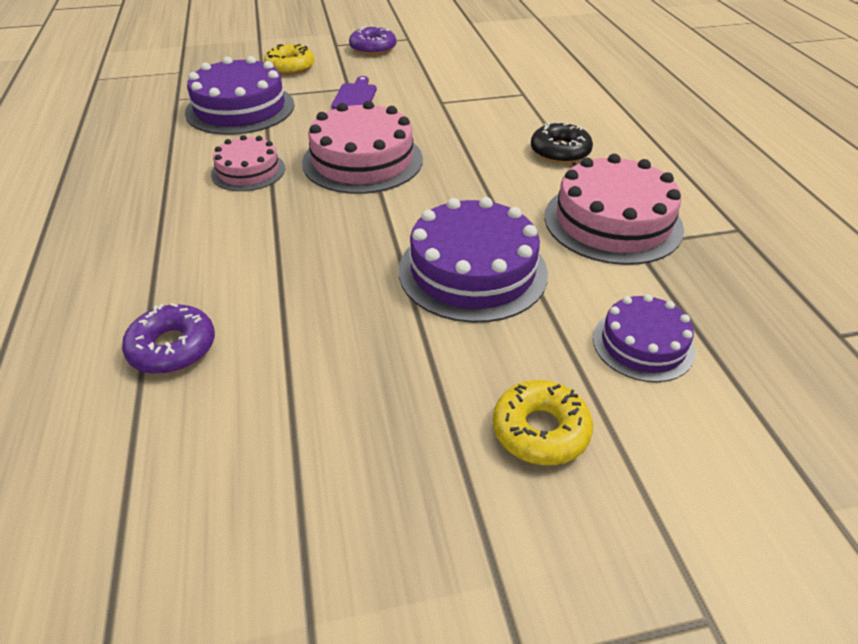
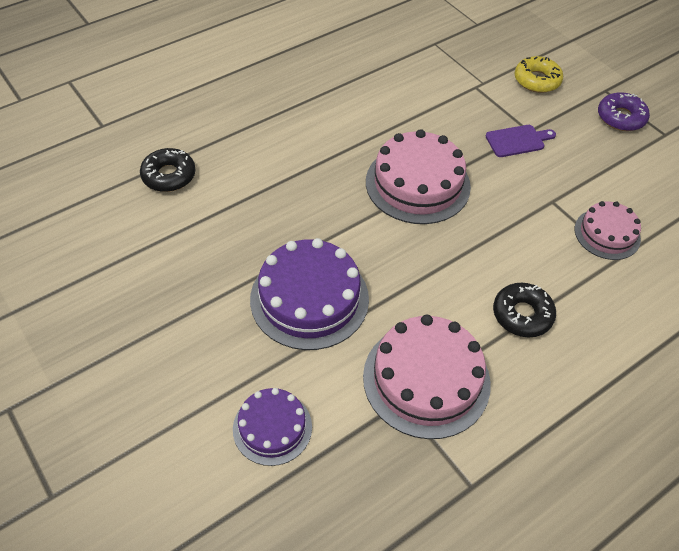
camera: 65 degrees right, 10 degrees up
purple donut [122,303,215,374] -> black donut [140,148,196,192]
purple cake [185,56,294,135] -> none
pink cake [211,135,285,191] -> pink cake moved to [575,201,641,260]
yellow donut [493,380,593,465] -> none

